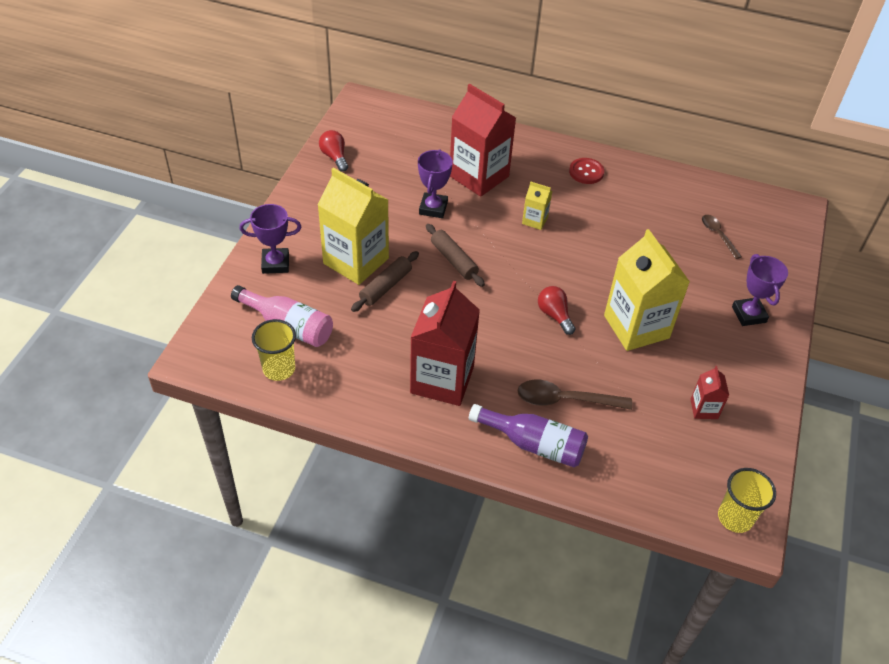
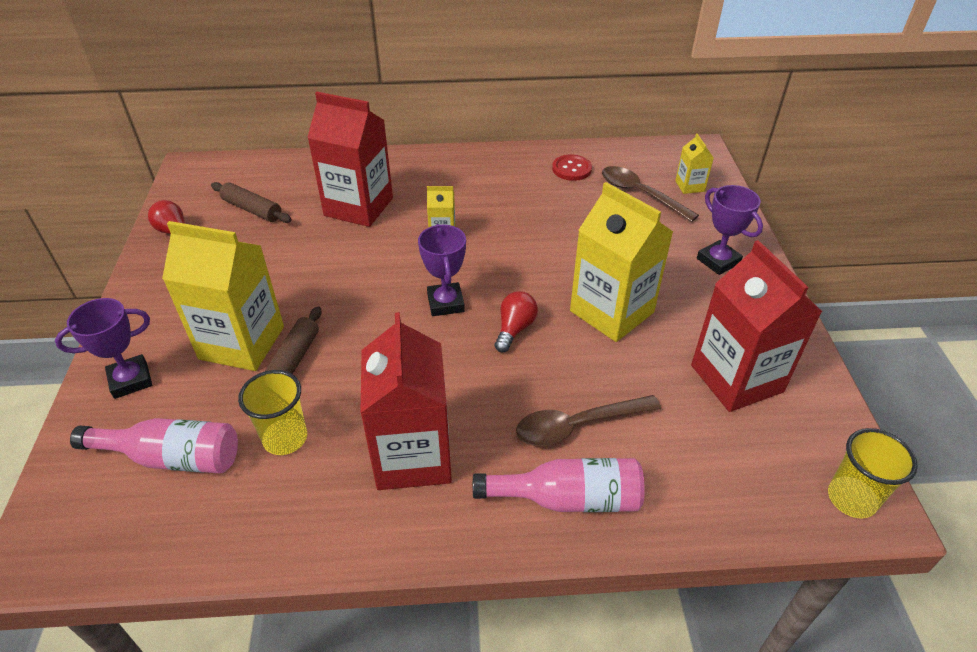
camera: 20 degrees left, 5 degrees down
yellow cup [252,319,296,381] -> yellow cup moved to [238,370,307,455]
purple trophy [418,149,453,218] -> purple trophy moved to [418,224,466,316]
brown rolling pin [426,224,485,287] -> brown rolling pin moved to [211,182,292,223]
purple bottle [469,404,588,467] -> pink bottle [473,458,645,512]
red light bulb [538,286,575,335] -> red light bulb turned 75 degrees clockwise [495,291,538,352]
red button [569,158,604,184] -> red button moved to [552,155,592,181]
red carton [691,366,729,419] -> red carton [691,240,822,412], size x2.18
brown spoon [702,215,742,259] -> brown spoon [602,166,699,222], size x1.61
none -> yellow carton [675,134,714,194]

